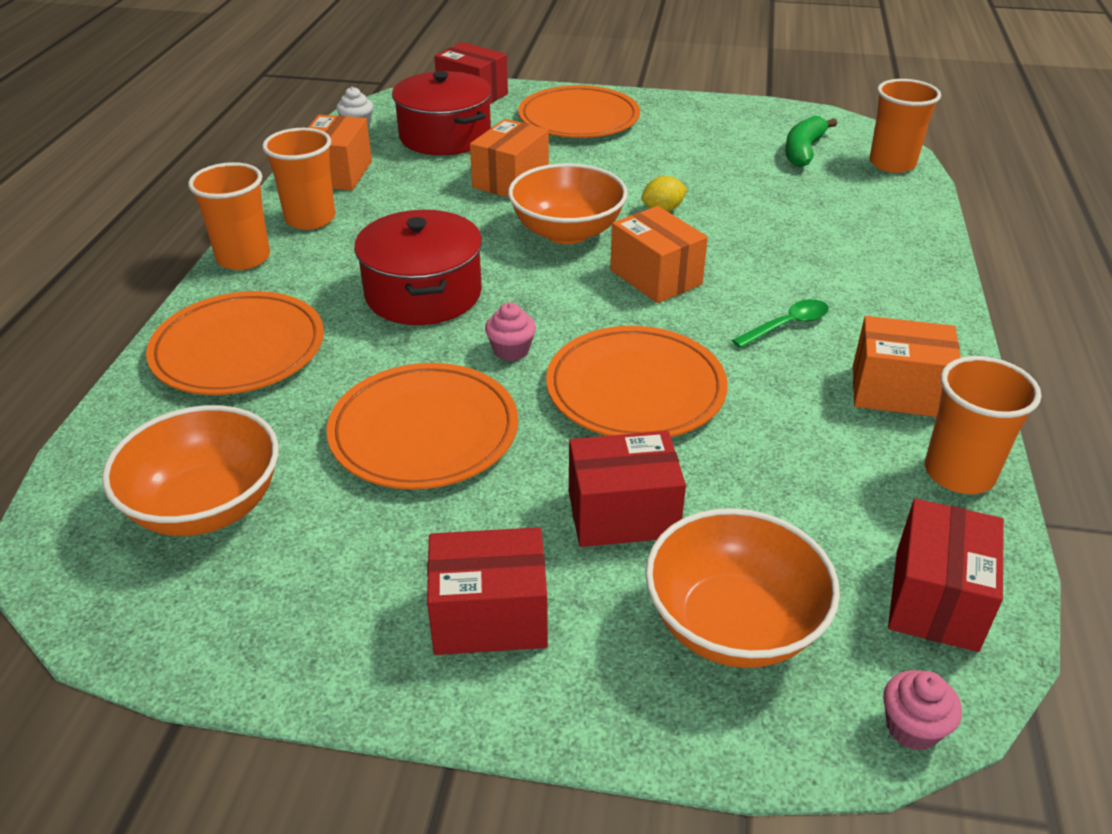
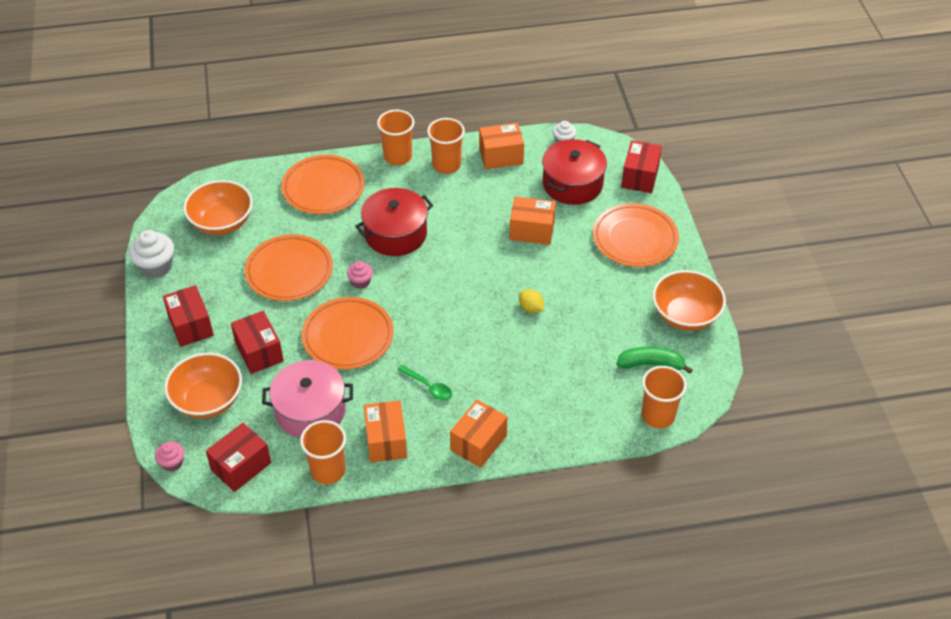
camera: 70 degrees right, 10 degrees up
orange bowl [508,163,628,244] -> orange bowl moved to [653,270,726,331]
orange box [610,206,708,303] -> orange box moved to [450,400,507,468]
red box [888,499,1004,652] -> red box turned 45 degrees counterclockwise [206,423,271,492]
none -> white cupcake [129,230,174,279]
none -> pink pot [262,360,353,438]

